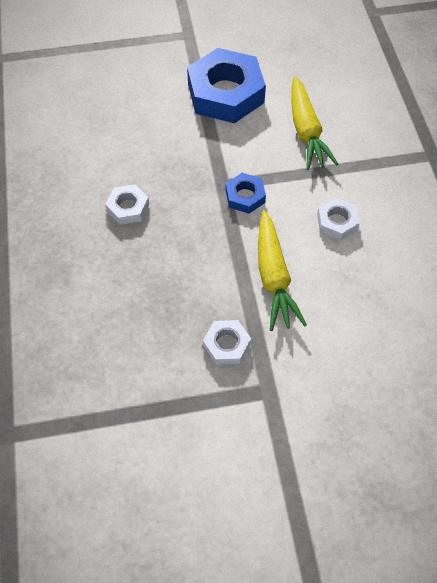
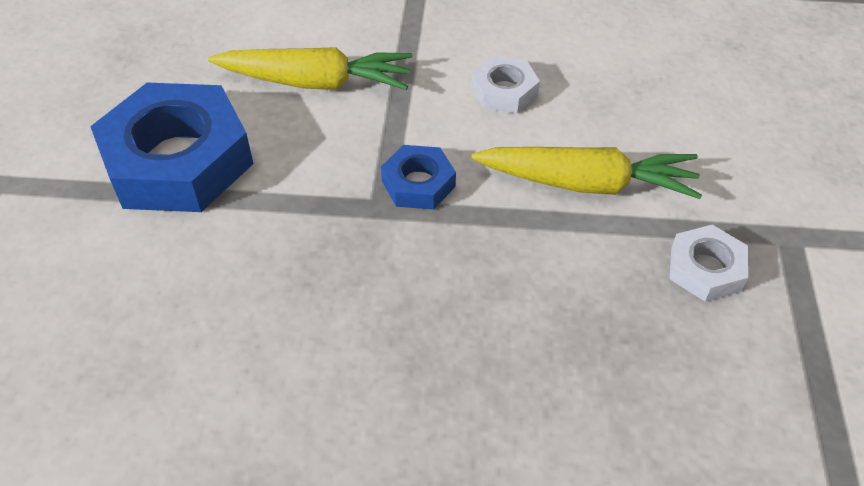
camera: 75 degrees left, 10 degrees down
white nut [105,184,149,225] -> none

